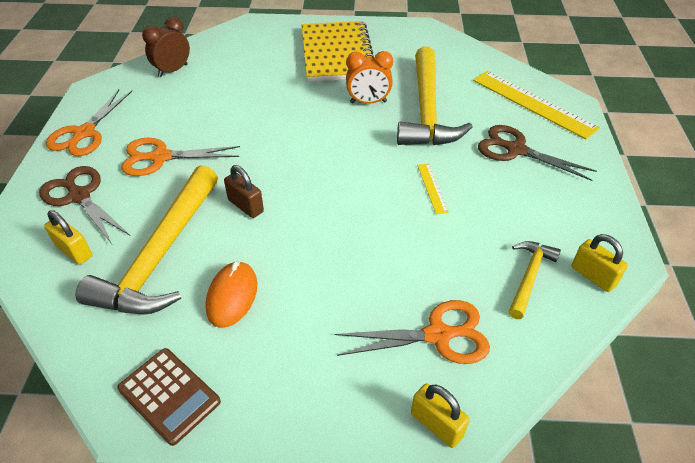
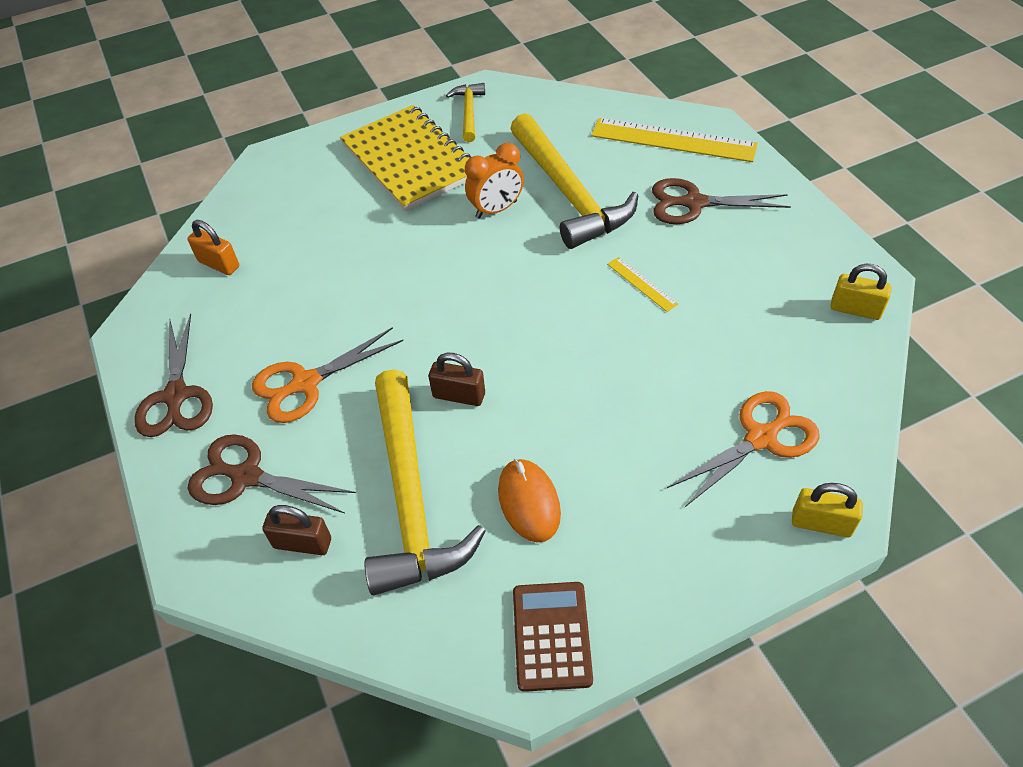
camera: 25 degrees left, 5 degrees up
yellow padlock [44,210,92,265] -> brown padlock [262,505,331,555]
orange scissors [46,90,132,156] -> brown scissors [134,313,213,437]
brown calculator [117,348,221,446] -> brown calculator turned 105 degrees counterclockwise [513,582,593,692]
brown clock [142,17,190,77] -> orange padlock [187,220,239,275]
yellow hammer [509,241,561,319] -> yellow hammer moved to [446,83,485,142]

